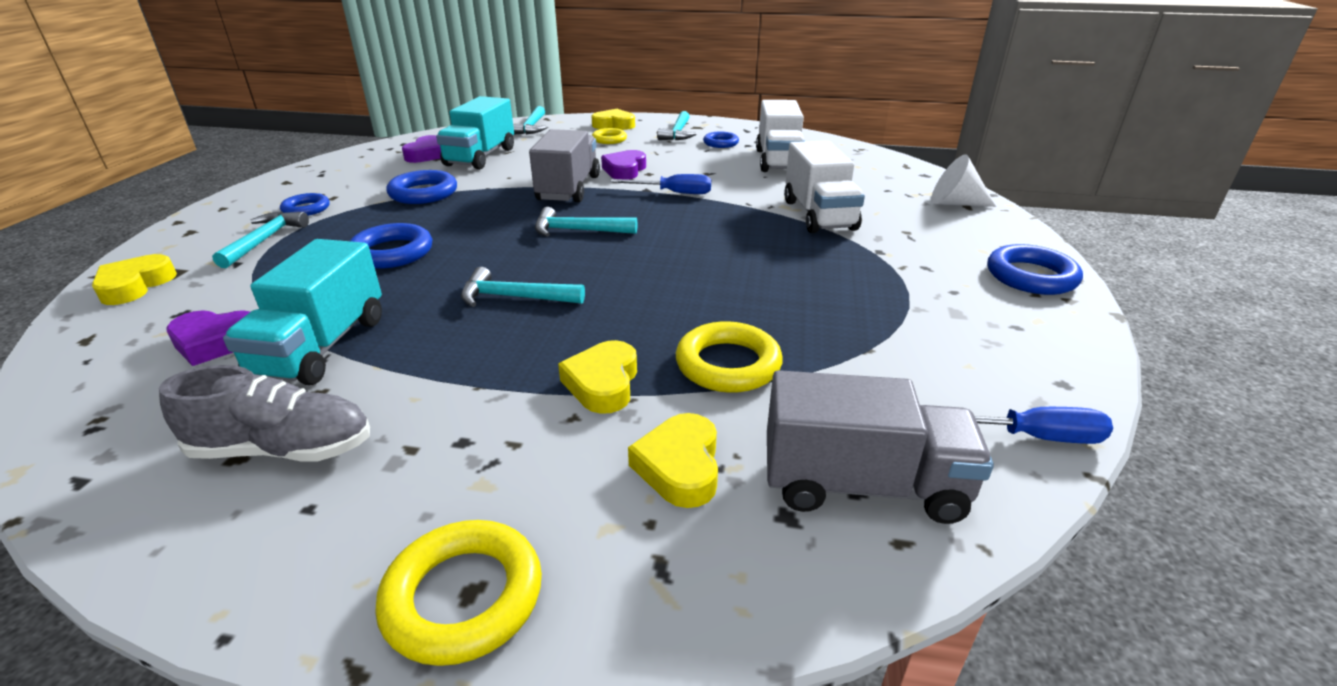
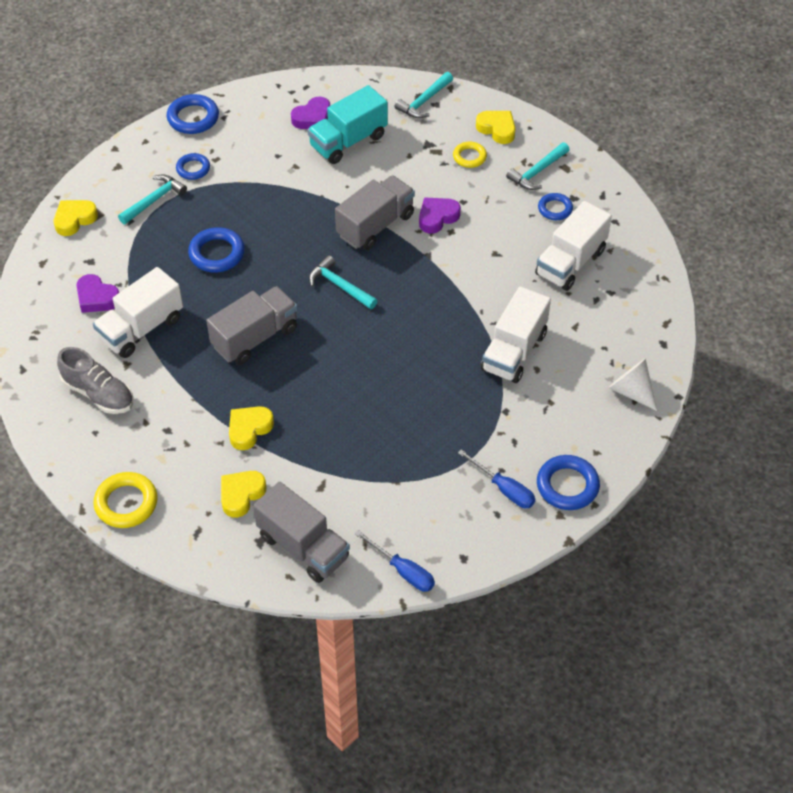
camera: 35 degrees right, 20 degrees up
turquoise truck [223,239,382,385] -> white truck [93,267,183,358]
blue ring [386,170,457,204] -> blue ring moved to [167,94,219,134]
turquoise hammer [461,267,585,307] -> grey truck [206,286,298,365]
blue screwdriver [610,174,711,194] -> blue screwdriver moved to [458,449,535,508]
yellow ring [676,321,783,393] -> none

